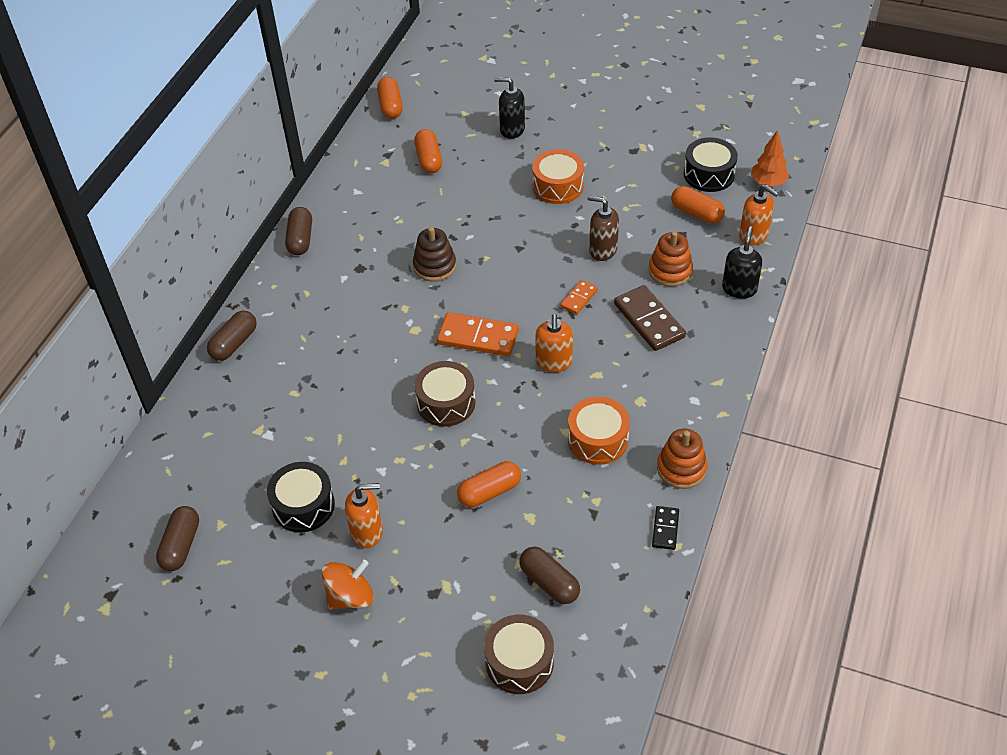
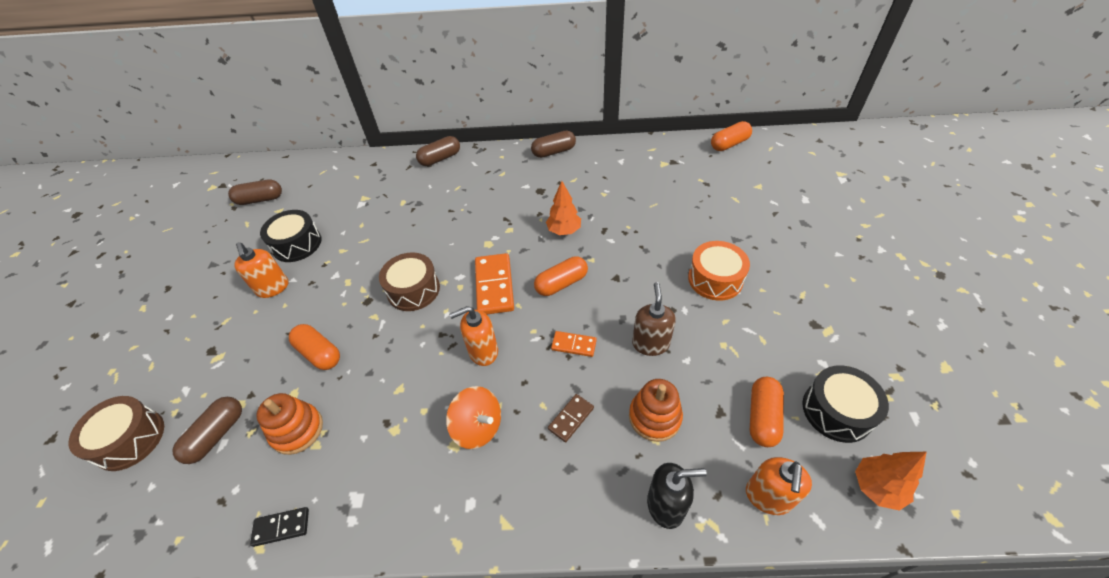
camera: 70 degrees right, 0 degrees up
brown capsule [207,311,257,361] -> brown capsule turned 45 degrees counterclockwise [416,136,460,166]
orange spinning top [321,560,374,610] -> orange spinning top moved to [446,386,501,449]
brown stacking toy [413,227,456,282] -> orange tree [546,181,581,235]
orange capsule [414,129,442,173] -> orange capsule moved to [534,256,588,296]
black soap dispenser [494,77,525,139] -> none
orange drum [568,397,630,465] -> none
brown domino [614,285,686,351] -> brown domino [548,394,594,443], size x0.54
orange stacking toy [657,429,707,489] -> orange stacking toy moved to [256,393,323,455]

